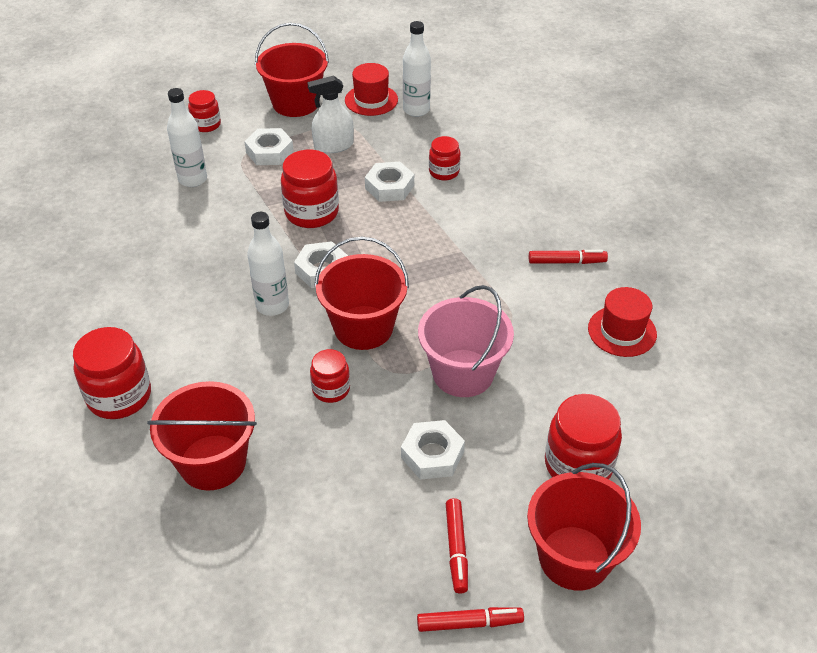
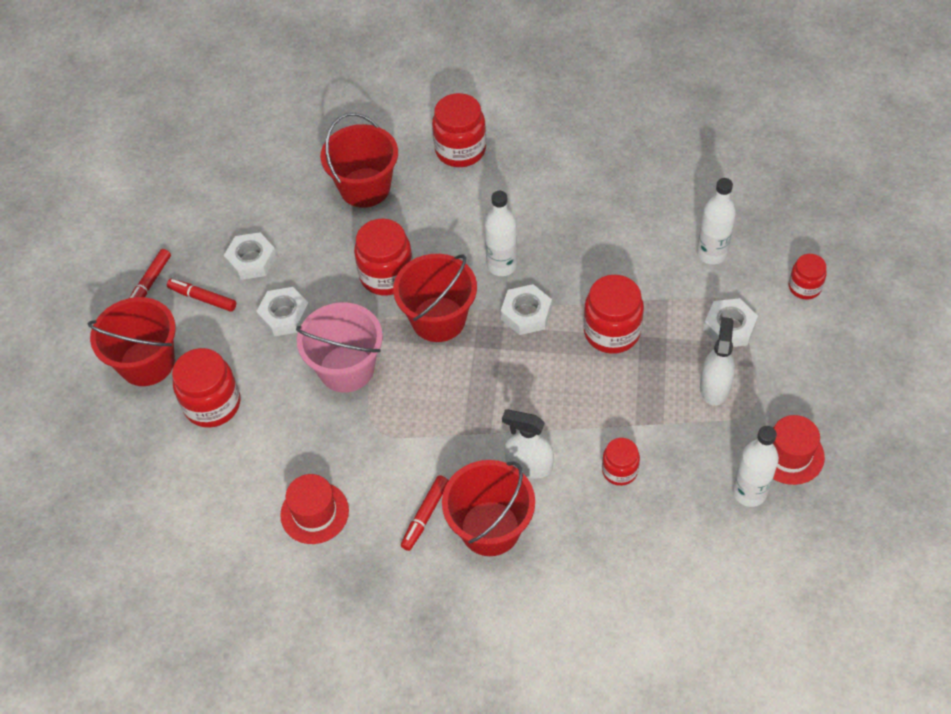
camera: 120 degrees right, 10 degrees up
red bucket [255,23,329,117] -> red bucket moved to [442,460,535,556]
red jar [310,349,350,403] -> red jar [354,219,413,295], size x1.69
white nut [365,162,414,202] -> white nut moved to [224,232,277,280]
none -> white spray bottle [502,409,554,479]

